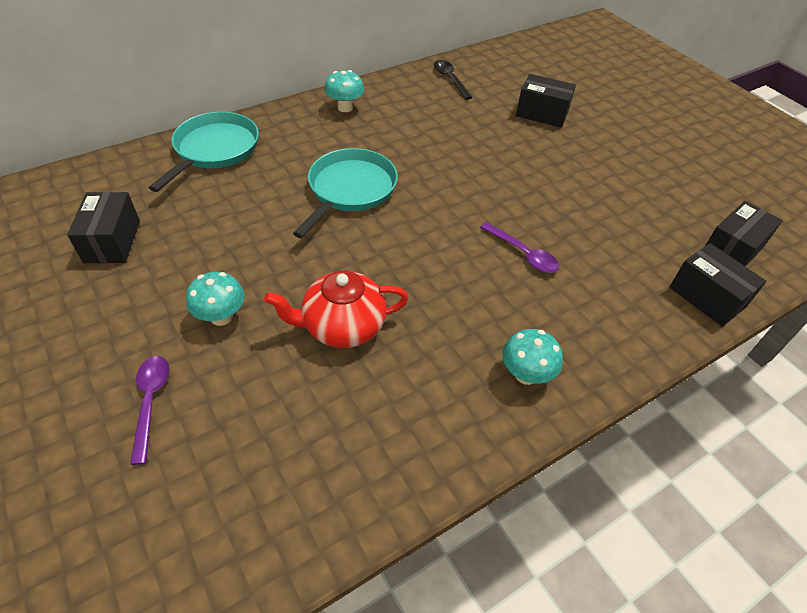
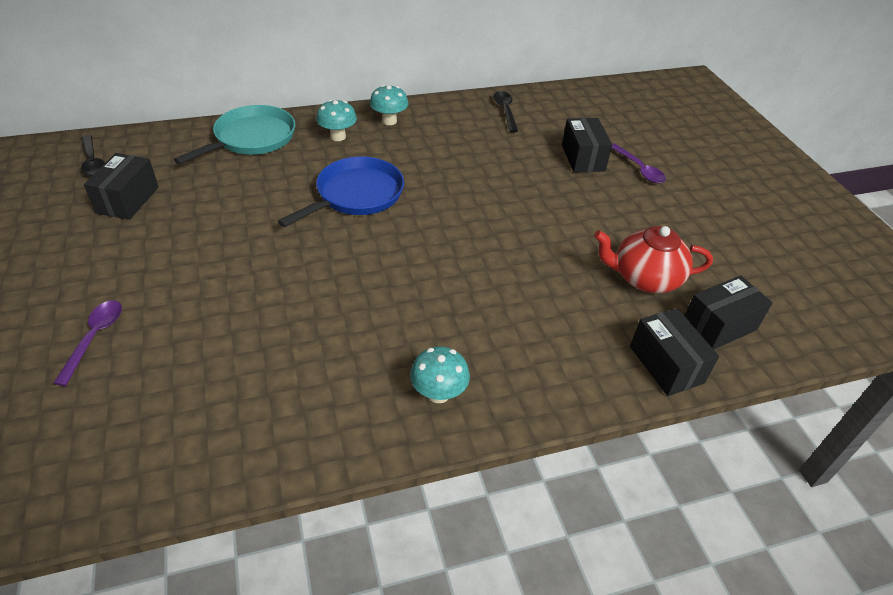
camera: 15 degrees right, 5 degrees down
turquoise mushroom [186,272,245,326] -> turquoise mushroom moved to [316,99,357,141]
red teapot [264,271,409,348] -> red teapot moved to [594,226,713,293]
turquoise pan [293,148,398,238] -> blue pan [278,157,404,227]
purple spoon [480,222,559,273] -> purple spoon moved to [612,144,666,183]
black box [516,74,576,128] -> black box turned 45 degrees clockwise [562,118,612,173]
none -> black spoon [81,135,105,176]

